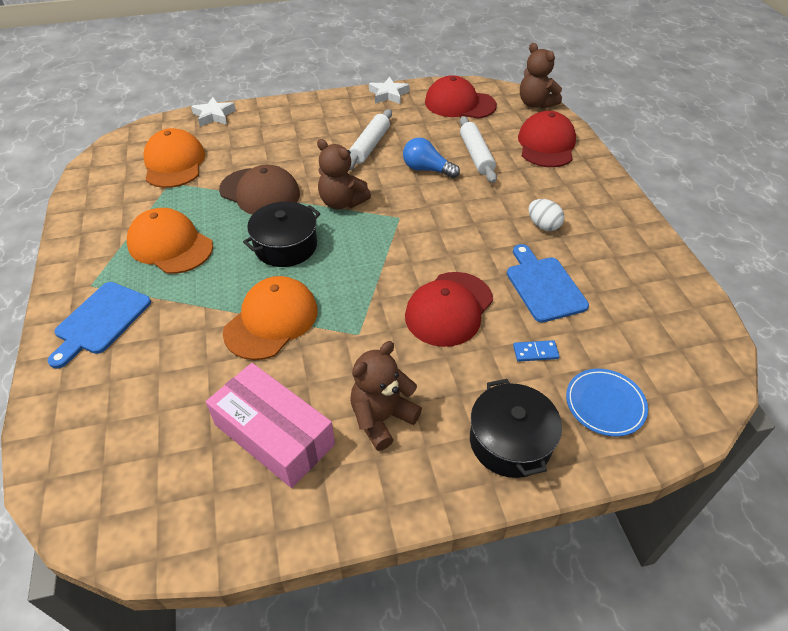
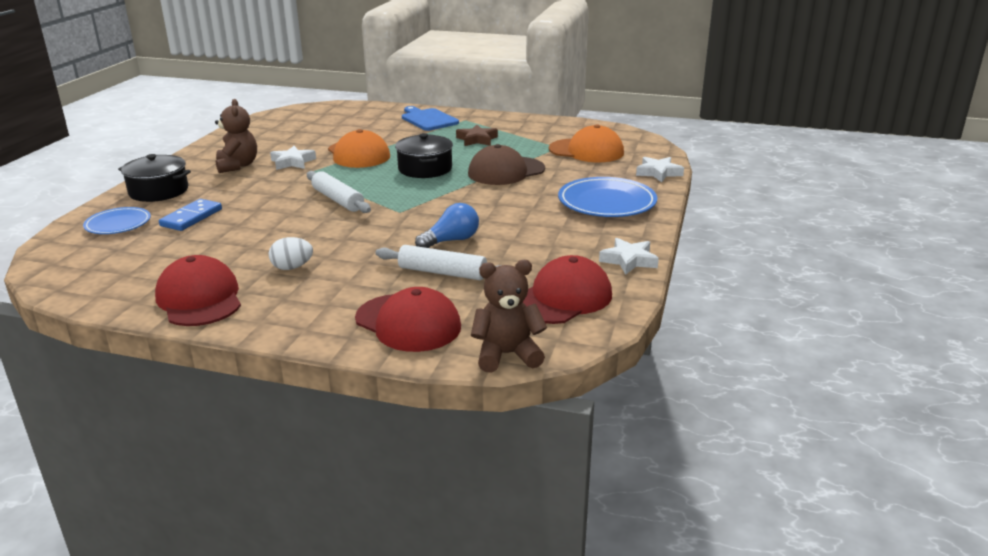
camera: 120 degrees right, 20 degrees down
orange cap [127,208,213,274] -> brown star [456,124,498,146]
pink box [206,363,335,488] -> none
brown teddy bear [317,139,371,209] -> none
white rolling pin [349,109,392,170] -> white rolling pin moved to [307,171,371,213]
red cap [405,272,493,347] -> red cap moved to [155,255,241,326]
blue cutting board [507,244,589,323] -> none
blue domino [513,340,560,362] -> blue domino [159,199,222,231], size x1.66
none -> white star [270,146,316,170]
none -> blue plate [558,177,657,217]

